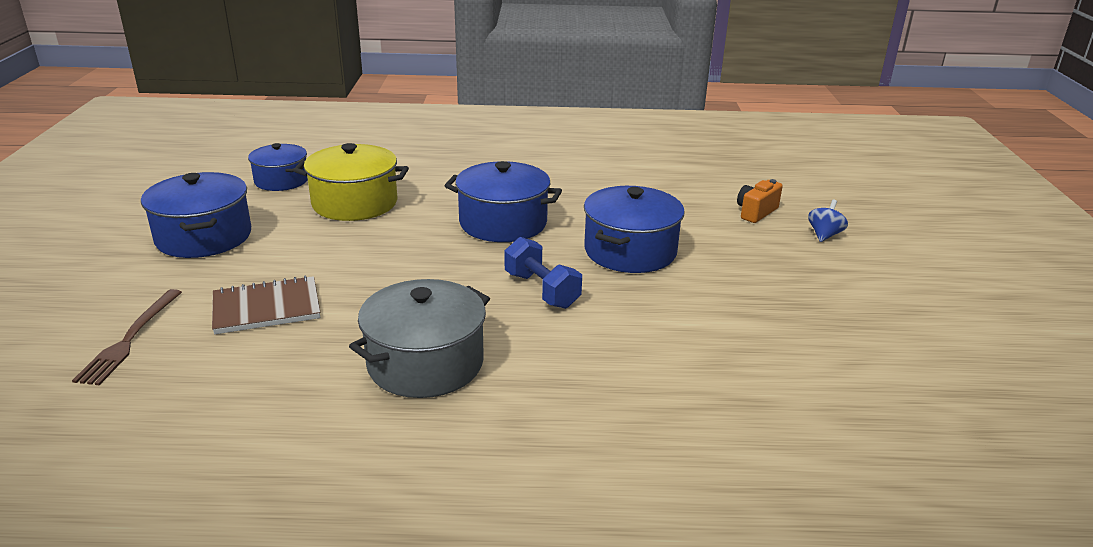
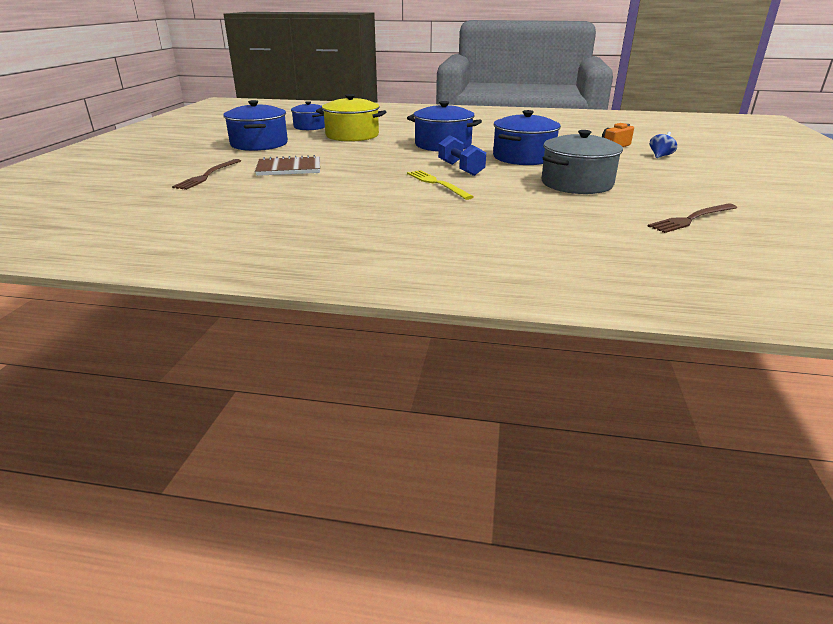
camera: 10 degrees right, 0 degrees up
grey pot [349,279,490,398] -> grey pot moved to [541,130,623,194]
none -> yellow fork [407,170,474,200]
none -> brown fork [648,204,737,233]

